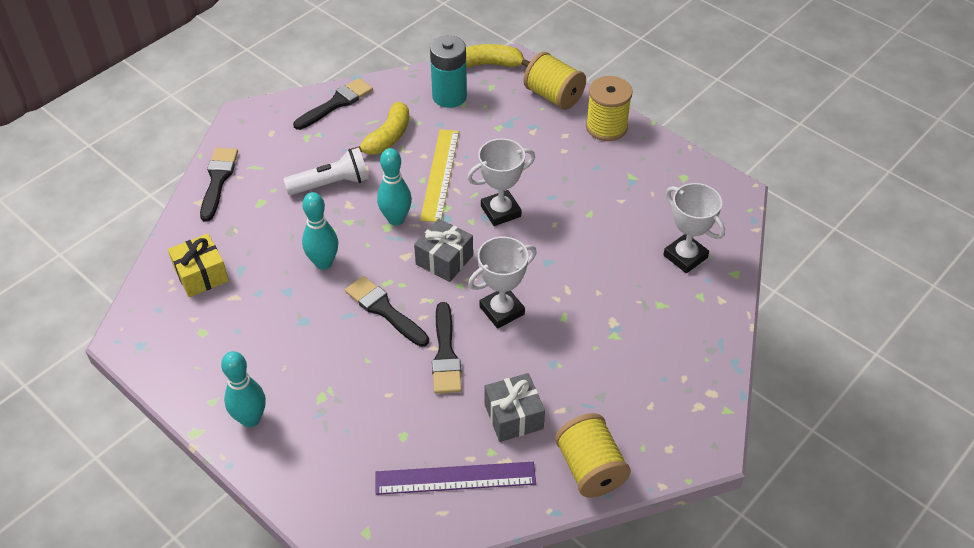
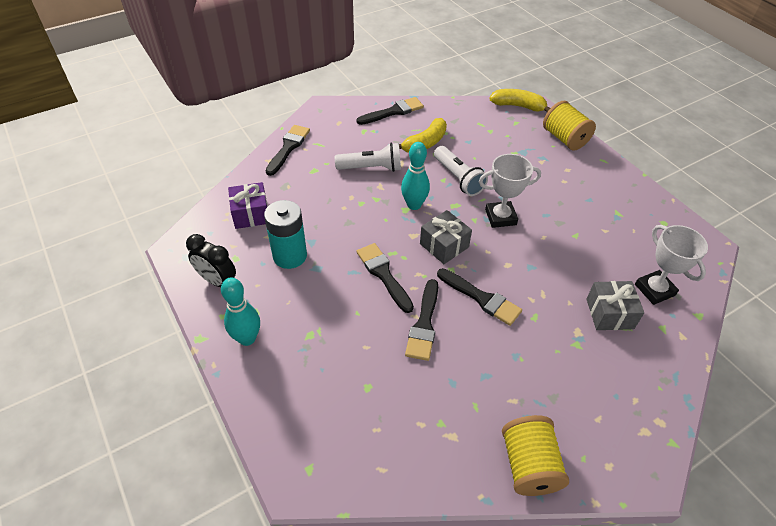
camera: 15 degrees right, 0 degrees up
yellow gift [168,234,229,297] -> purple gift [228,182,268,229]
turquoise bowling pin [302,192,338,270] -> none
purple ruler [375,462,536,495] -> none
yellow ruler [420,129,459,222] -> white flashlight [434,146,488,196]
turquoise battery [430,35,467,108] -> turquoise battery moved to [264,200,307,269]
white trophy [468,237,537,329] -> black brush [437,268,522,326]
grey gift [484,373,545,442] -> grey gift moved to [586,281,644,330]
yellow spool [586,76,632,141] -> none
none -> black clock [186,234,236,287]

